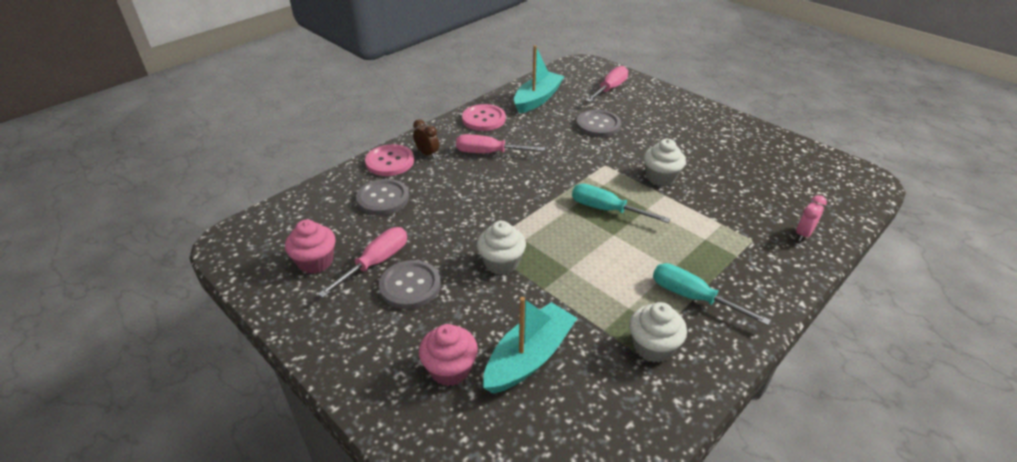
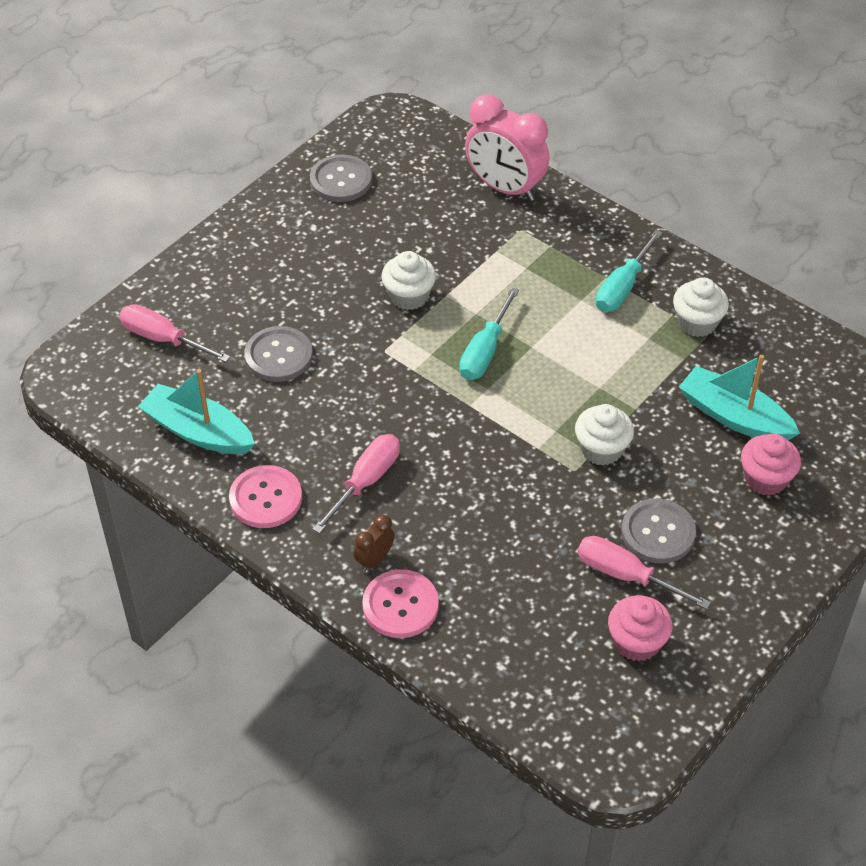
camera: 95 degrees left, 10 degrees up
grey button [356,179,409,215] -> grey button moved to [310,155,372,202]
pink screwdriver [456,134,545,153] -> pink screwdriver turned 150 degrees counterclockwise [312,434,400,534]
pink clock [796,195,827,241] -> pink clock [465,95,549,201], size x2.19

